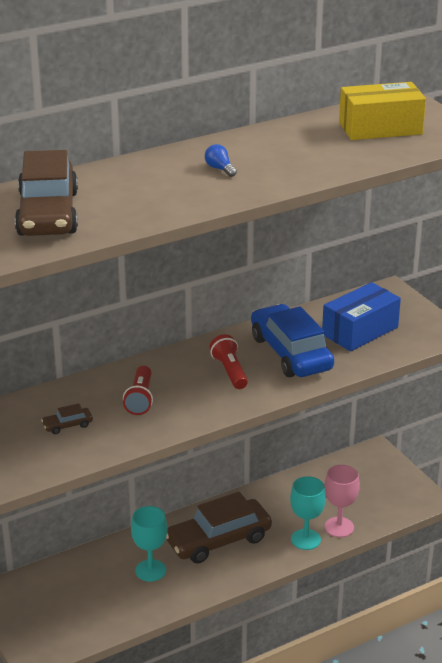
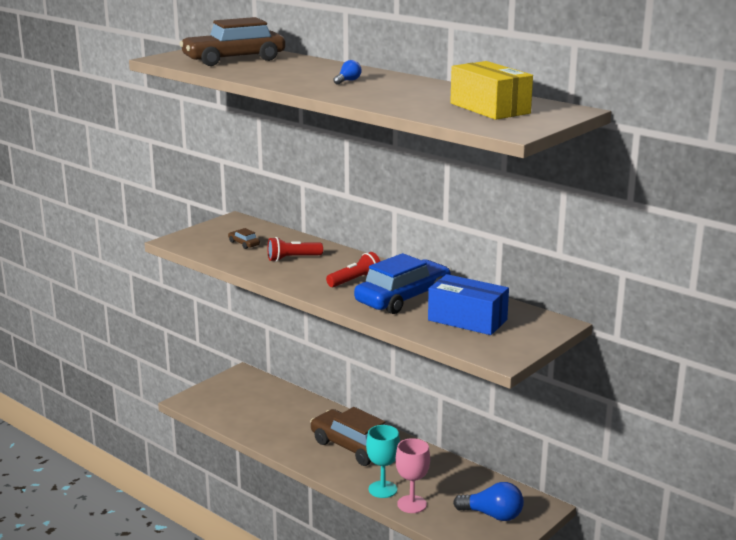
camera: 70 degrees right, 10 degrees down
turquoise goblet [131,506,168,582] -> none
none -> blue light bulb [453,482,524,521]

